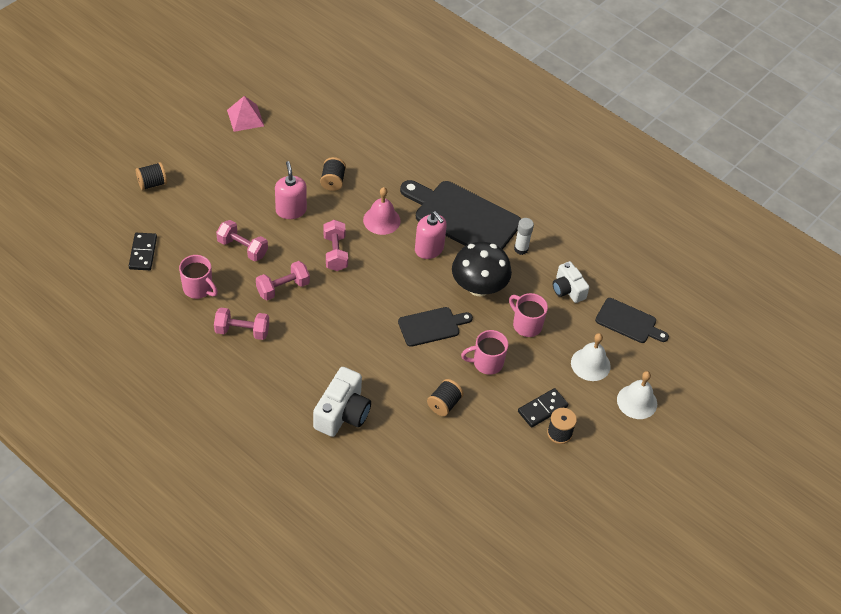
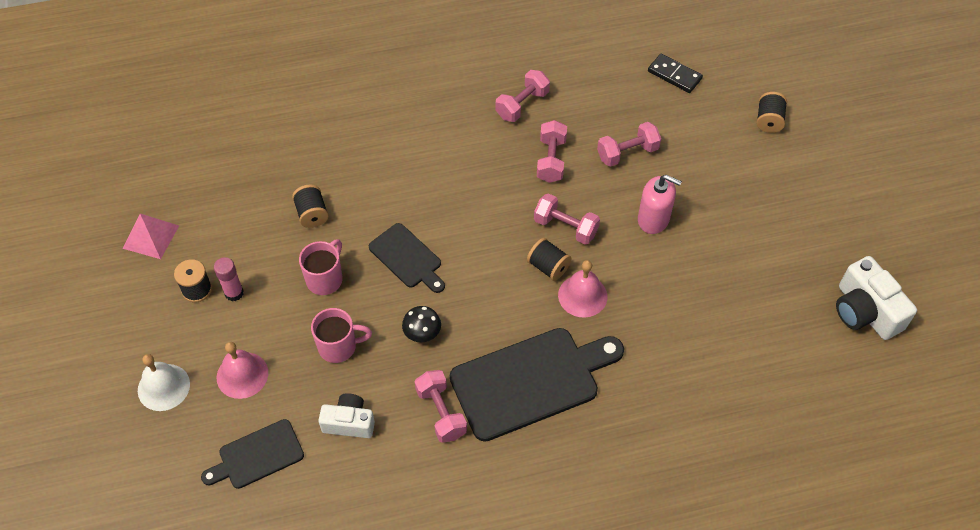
camera: 130 degrees right, 5 degrees up
pink mug [179,255,218,299] -> none
pink pyramid [227,96,264,132] -> pink pyramid moved to [123,214,179,259]
white camera [313,367,371,437] -> white camera moved to [836,256,917,340]
black spool [320,157,346,191] -> black spool moved to [527,238,572,281]
black cutting board [398,307,473,347] -> black cutting board turned 60 degrees counterclockwise [369,223,445,293]
pink soap dispenser [415,211,447,259] -> none
black mushroom [452,242,512,296] -> black mushroom [402,306,441,342], size x0.50
white glue stick [514,218,534,255] -> pink dumbbell [415,370,467,443]
black domino [518,388,568,427] -> pink glue stick [214,257,244,301]
white bell [571,333,611,381] -> pink bell [217,342,268,399]

